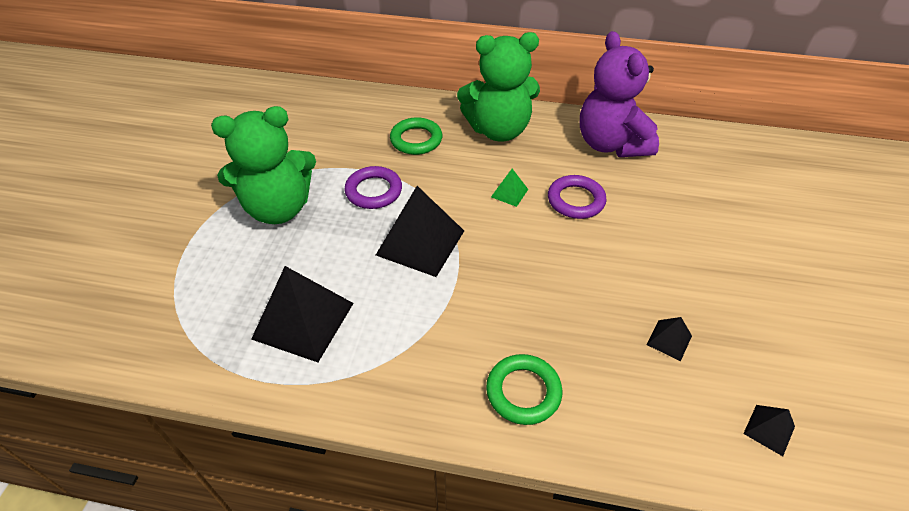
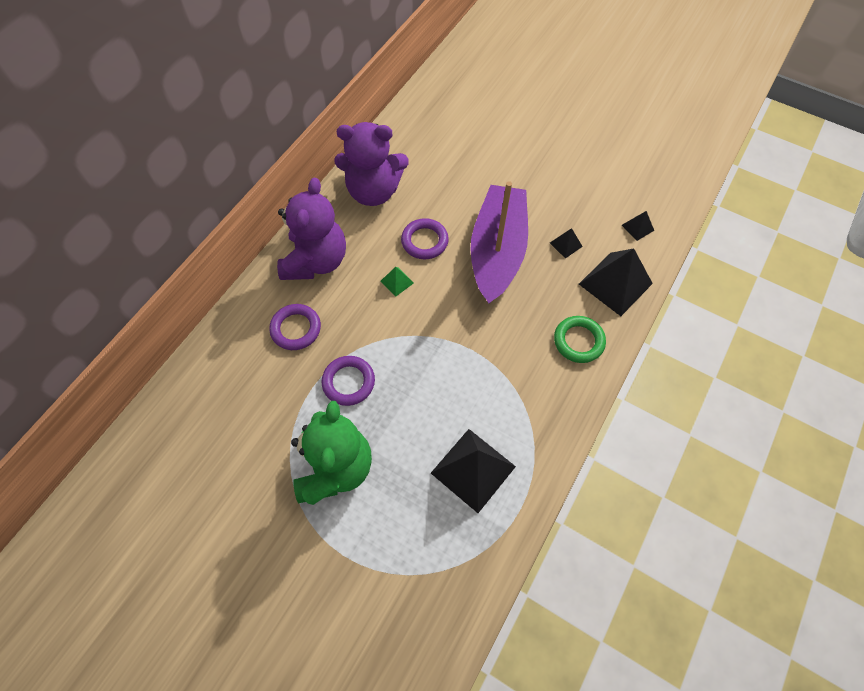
camera: 70 degrees left, 15 degrees up
black pyramid [376,186,464,277] -> black pyramid moved to [579,248,653,316]
green ring [390,117,442,155] -> purple ring [269,304,321,350]
green teddy bear [457,32,540,142] -> purple teddy bear [277,178,346,280]
none -> purple boat [470,181,528,304]

